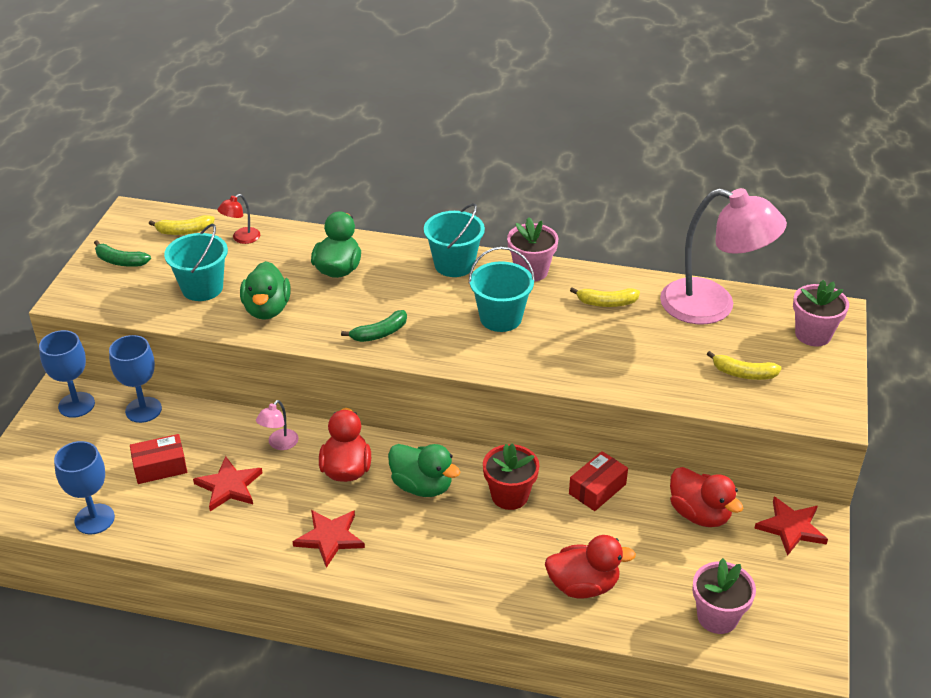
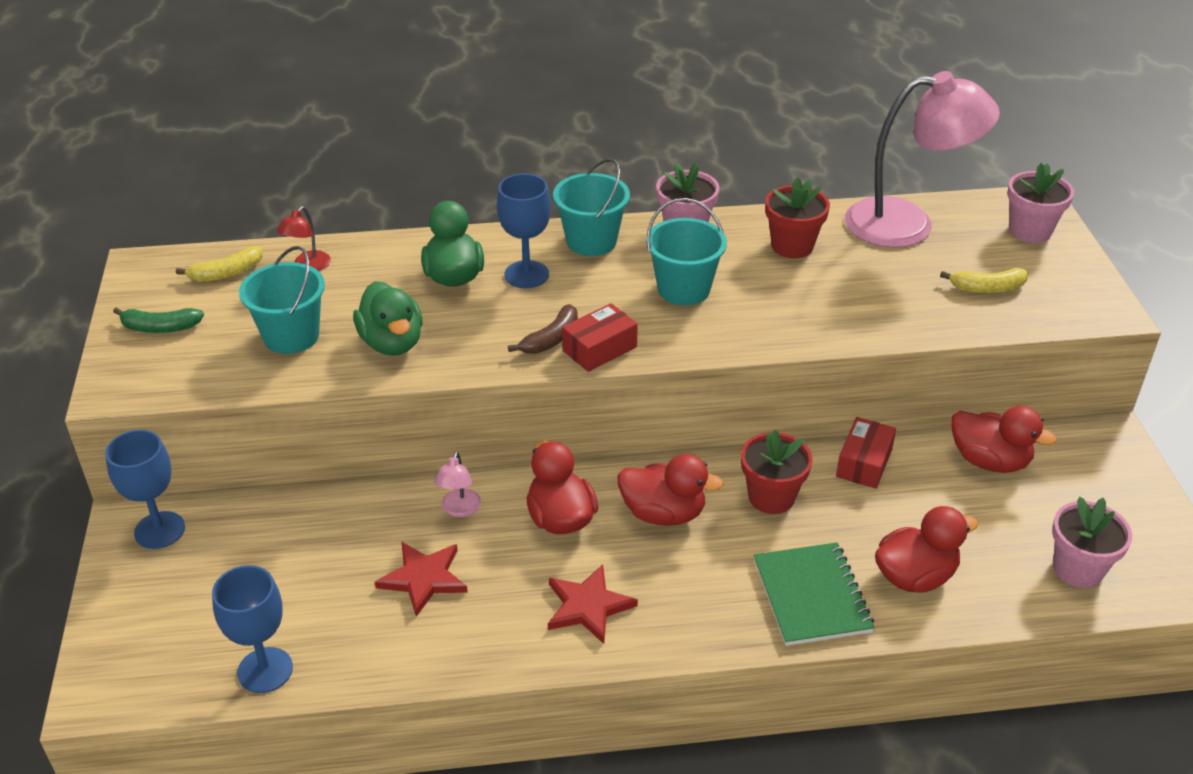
camera: 20 degrees left, 0 degrees up
blue goblet [109,335,162,423] -> blue goblet moved to [497,174,551,288]
red box [130,434,187,484] -> red box moved to [562,303,638,372]
green banana [341,310,407,342] -> brown banana [508,304,578,354]
green duck [388,444,460,497] -> red duck [617,454,724,526]
yellow banana [570,287,640,307] -> red flower pot [765,177,830,258]
red star [754,497,828,556] -> none
none -> green notebook [754,542,875,646]

